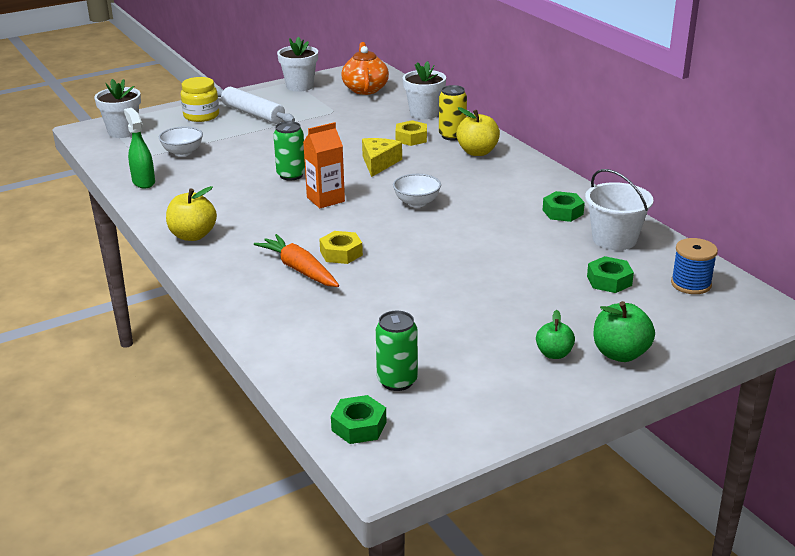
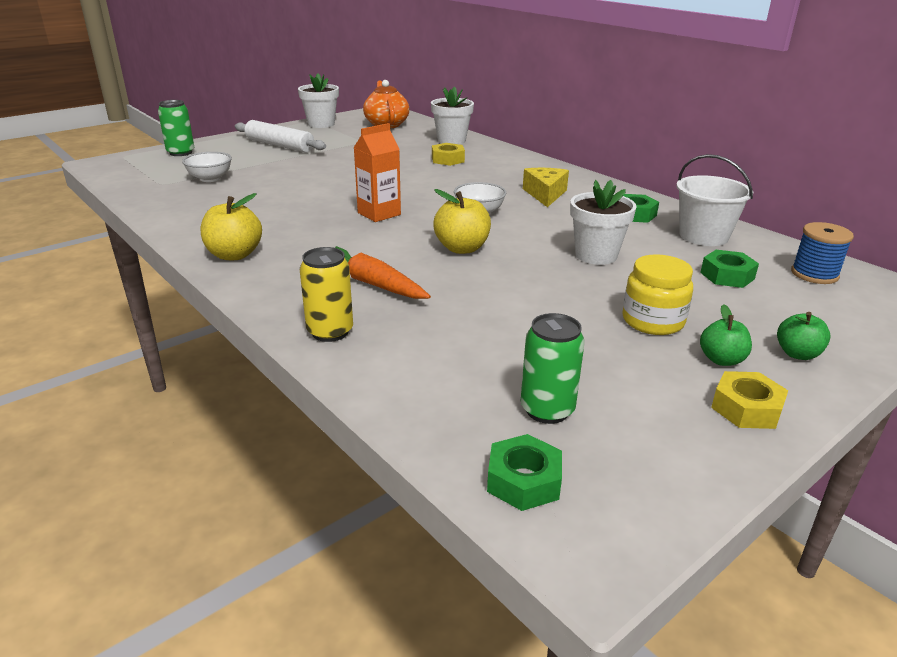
camera: 10 degrees left, 0 degrees up
white flower pot [94,79,141,138] -> white flower pot moved to [570,180,637,265]
green spray bottle [124,108,155,188] -> none
yellow jar [181,77,219,122] -> yellow jar moved to [622,254,693,335]
green can [273,121,305,181] -> green can moved to [158,100,194,156]
yellow nut [319,231,363,264] -> yellow nut moved to [711,371,788,429]
yellow cheese [362,138,402,177] -> yellow cheese moved to [523,168,569,207]
yellow can [439,85,467,141] -> yellow can moved to [300,247,353,342]
yellow apple [456,107,500,156] -> yellow apple moved to [433,189,491,254]
green apple [594,301,655,362] -> green apple [777,312,830,360], size x0.64

